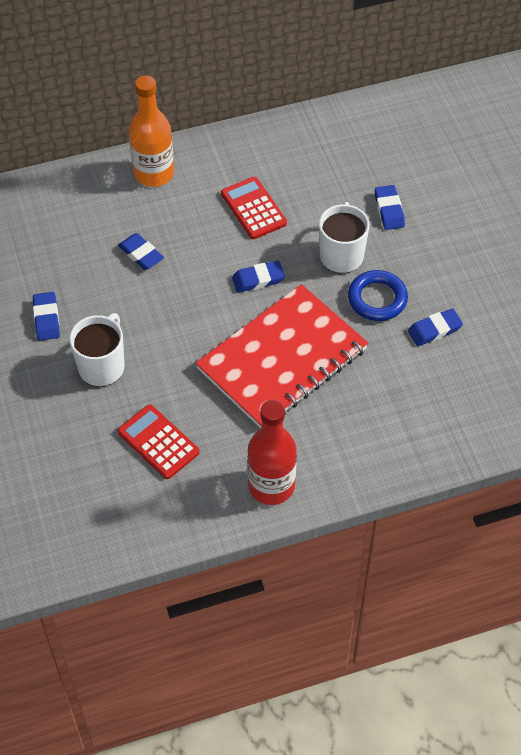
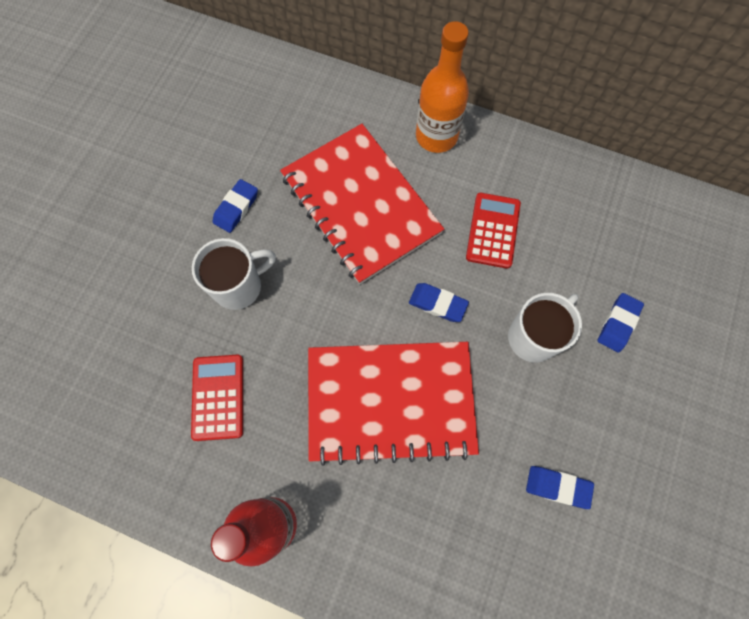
camera: 40 degrees right, 15 degrees up
blue eraser [118,233,164,270] -> red notebook [280,124,444,284]
blue ring [348,270,408,321] -> none

